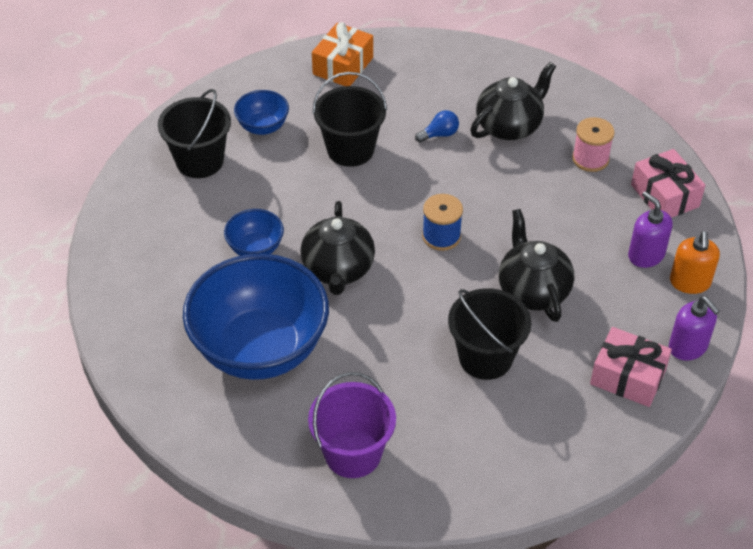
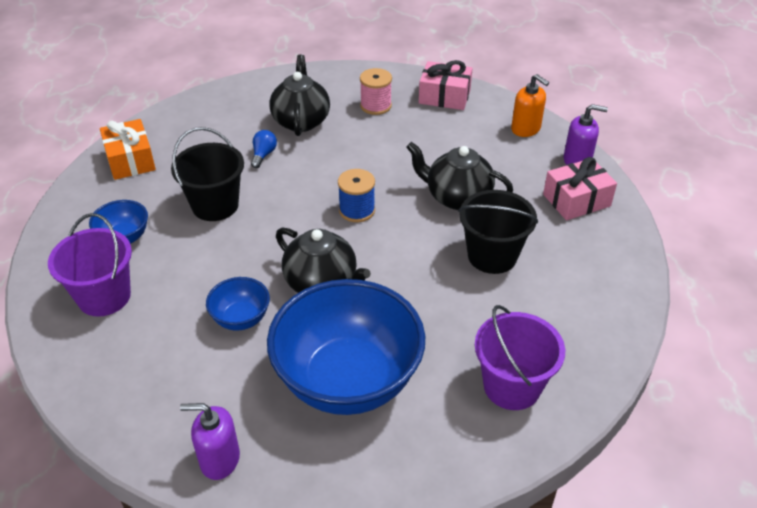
camera: 50 degrees left, 5 degrees down
black bucket [158,89,231,178] -> purple bucket [48,213,132,317]
purple soap dispenser [628,191,673,268] -> purple soap dispenser moved to [180,403,240,480]

